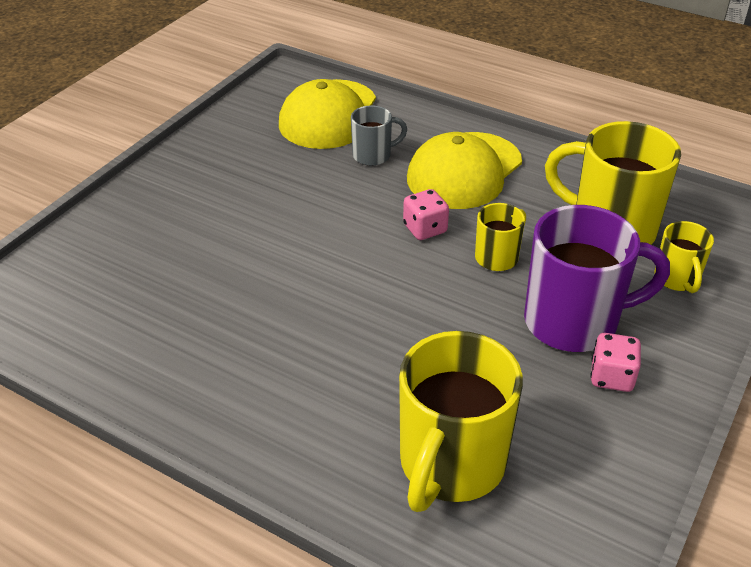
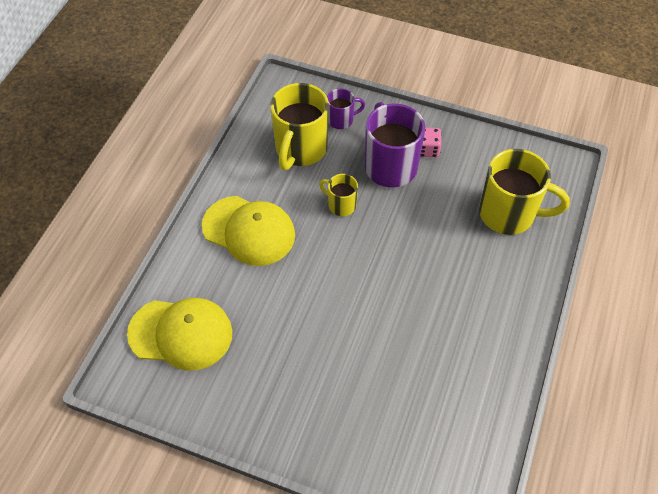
camera: 100 degrees left, 15 degrees up
grey mug [351,105,407,166] -> none
pink dice [403,189,449,240] -> none
yellow mug [654,221,714,293] -> purple mug [327,88,365,129]

